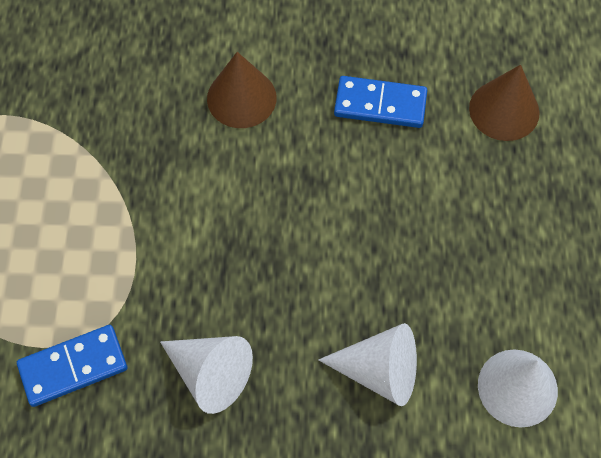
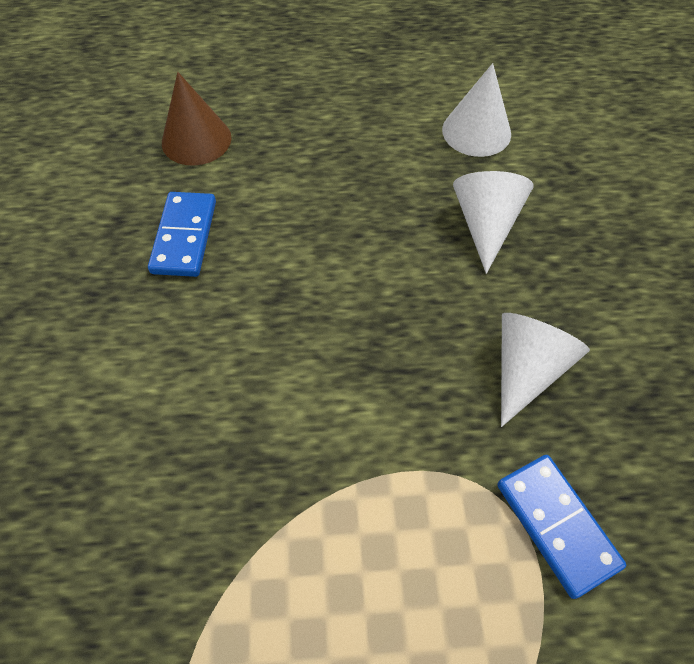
camera: 95 degrees left, 5 degrees down
brown cone [207,52,277,128] -> none

